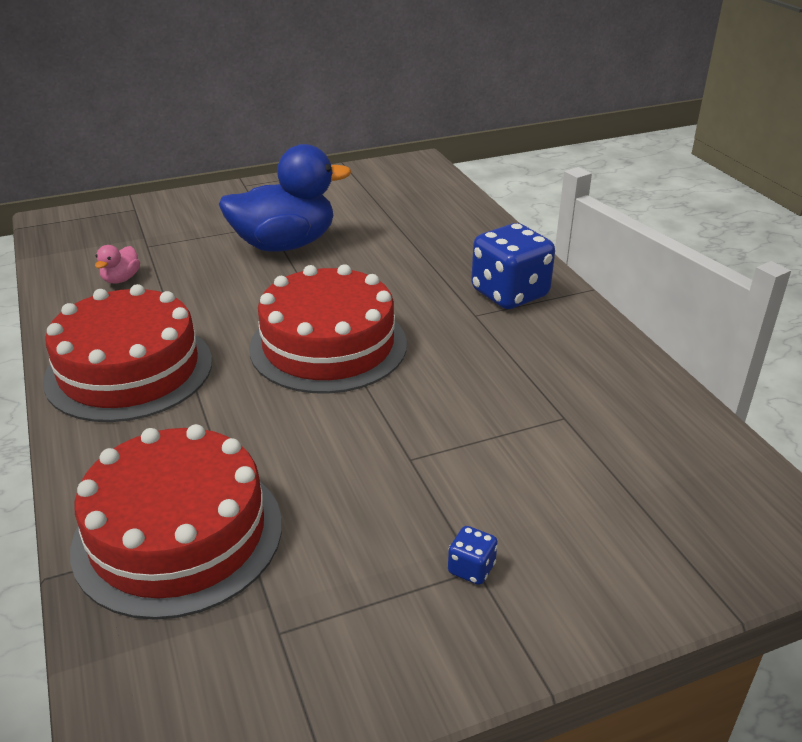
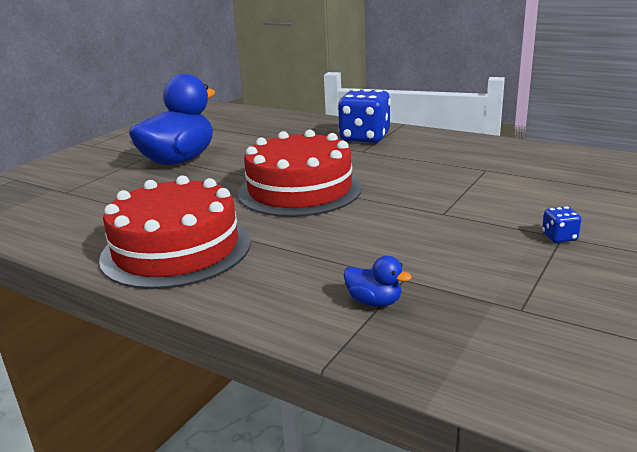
camera: 35 degrees left, 10 degrees down
red cake [70,424,282,620] -> blue duck [344,256,412,307]
pink duck [95,245,140,283] -> none

